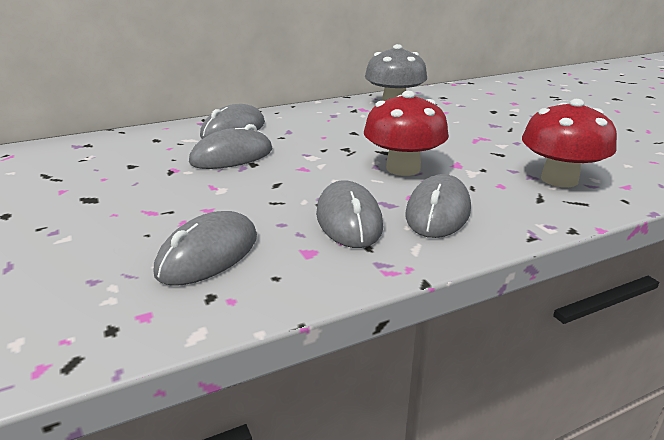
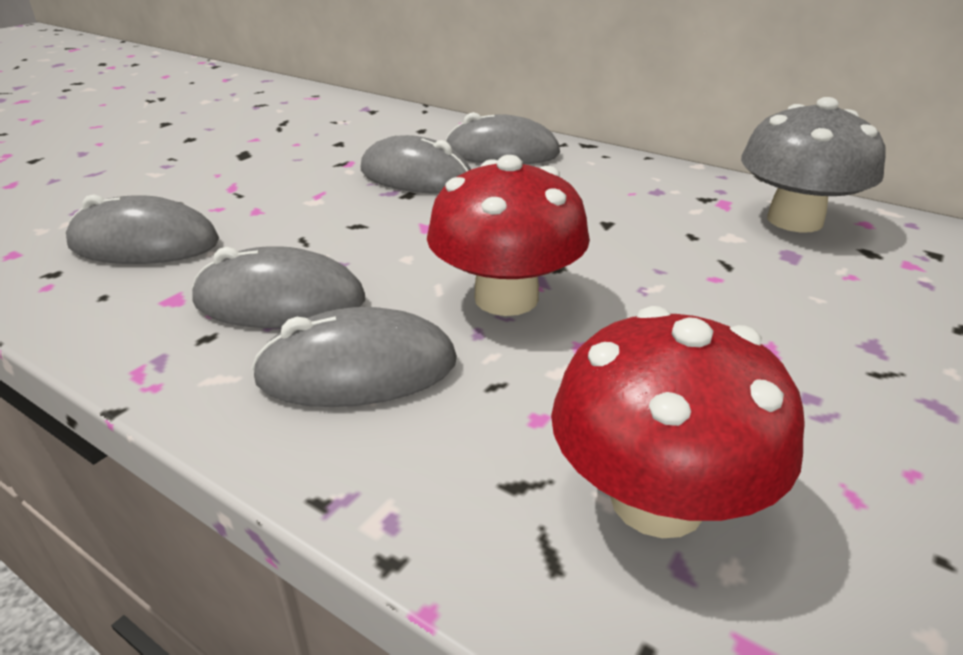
camera: 60 degrees right, 5 degrees up
grey mouse [316,180,383,248] -> grey mouse turned 45 degrees clockwise [192,246,365,328]

